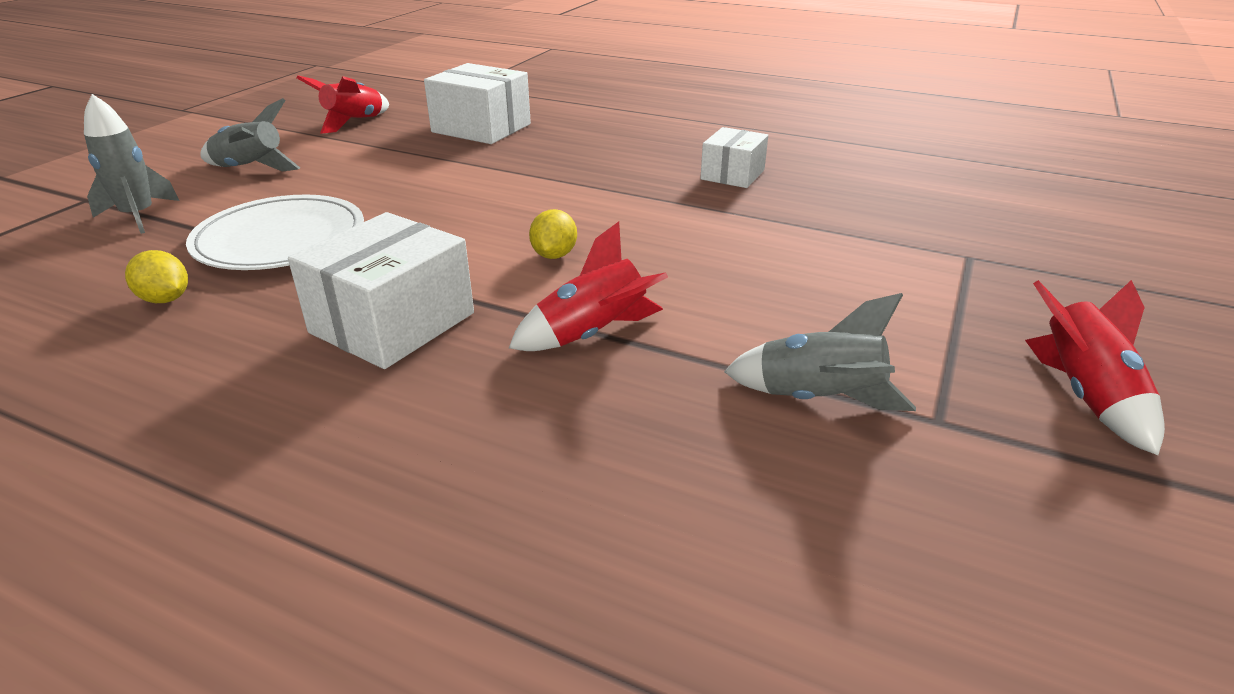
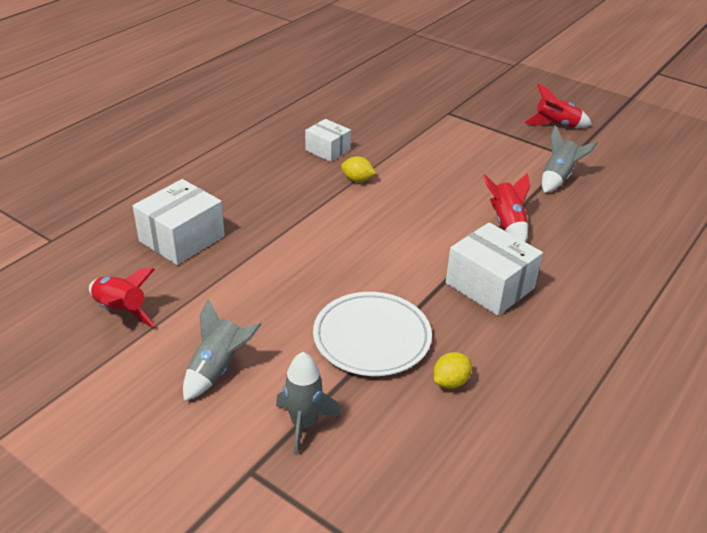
camera: 80 degrees left, 5 degrees up
yellow lemon [529,209,577,259] -> yellow lemon moved to [341,156,376,182]

